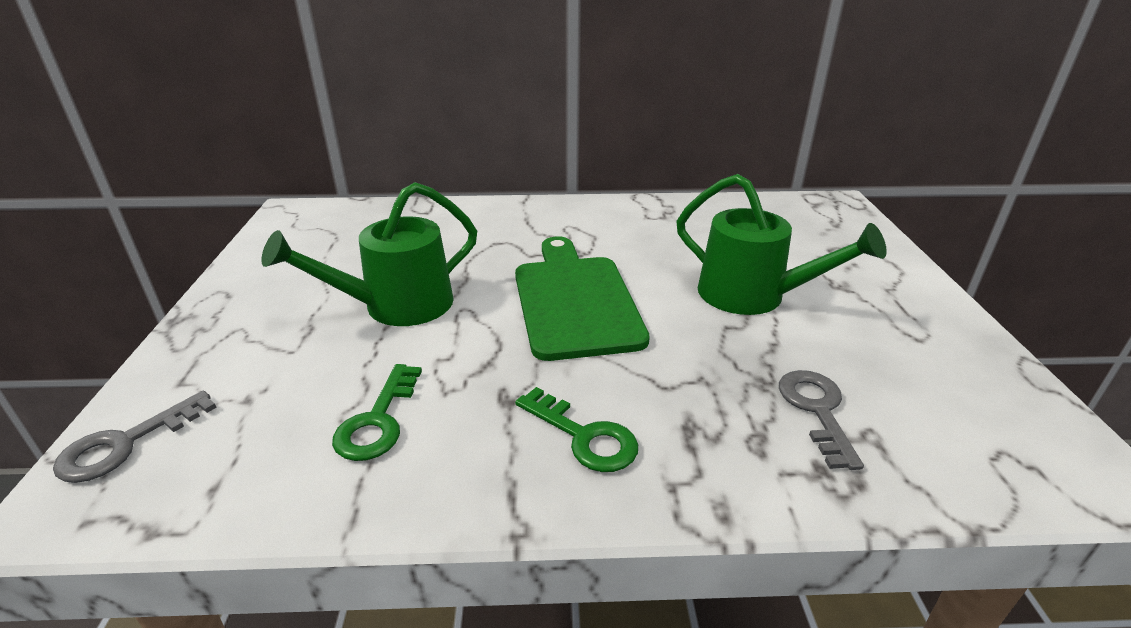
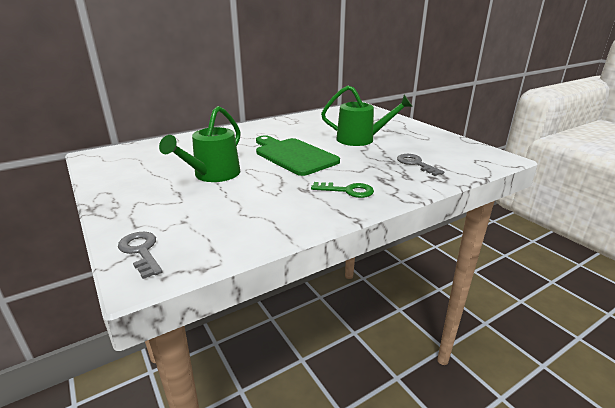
camera: 30 degrees left, 5 degrees down
grey key [53,391,217,483] -> grey key turned 135 degrees clockwise [118,232,163,279]
green key [332,364,422,461] -> none

